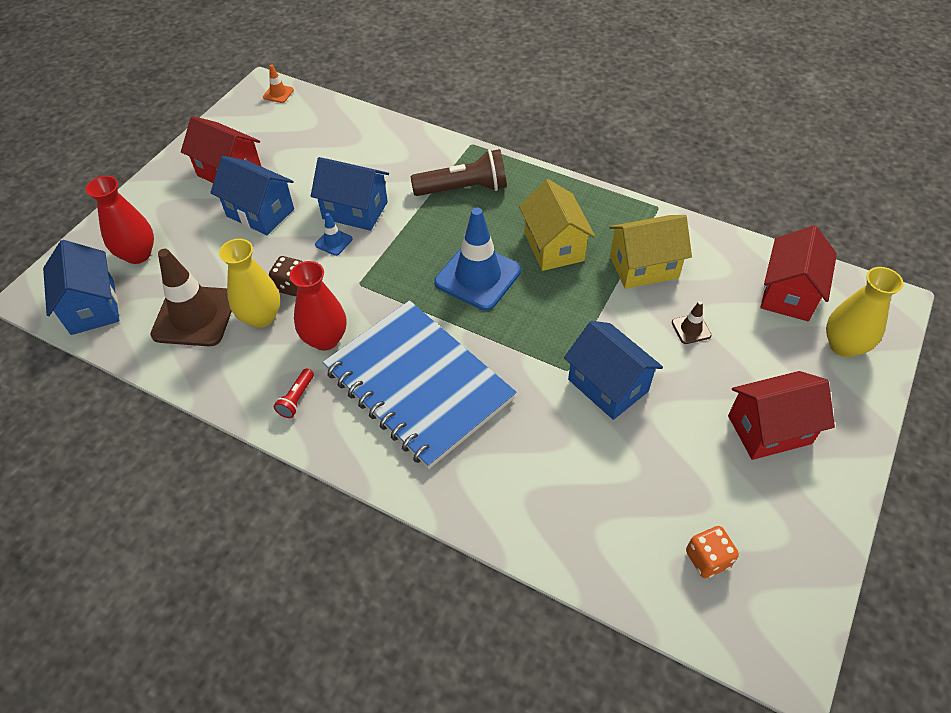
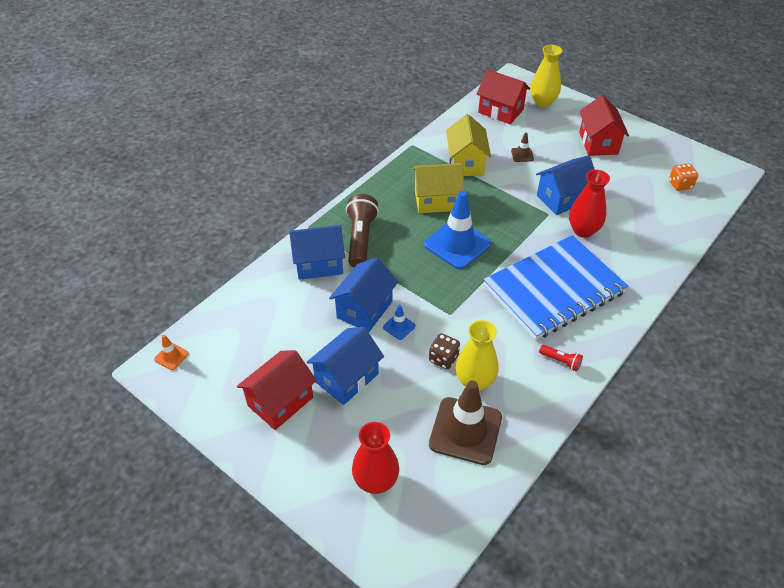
camera: 80 degrees left, 5 degrees down
blue house [43,240,119,335] -> blue house moved to [289,225,345,280]
red vase [290,261,346,350] -> red vase moved to [569,170,610,238]

